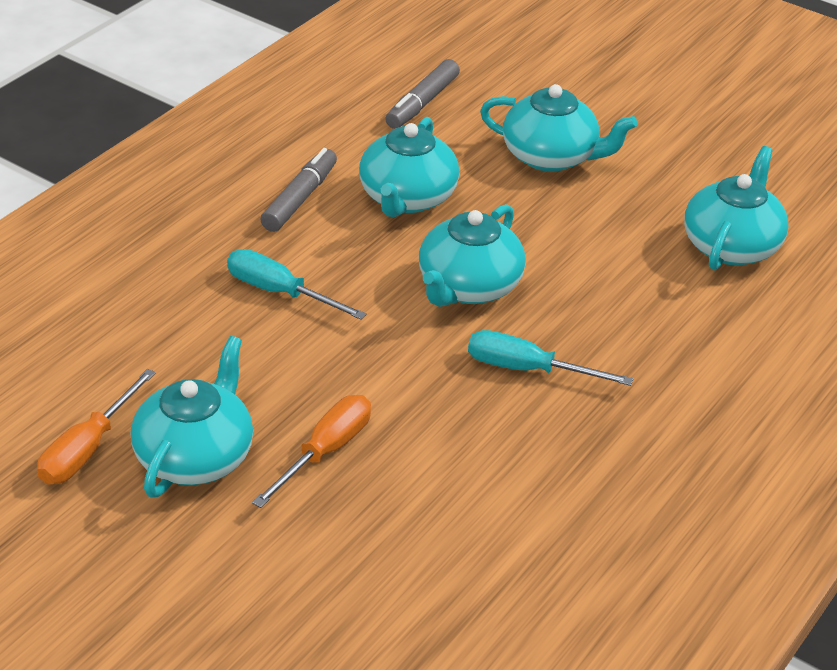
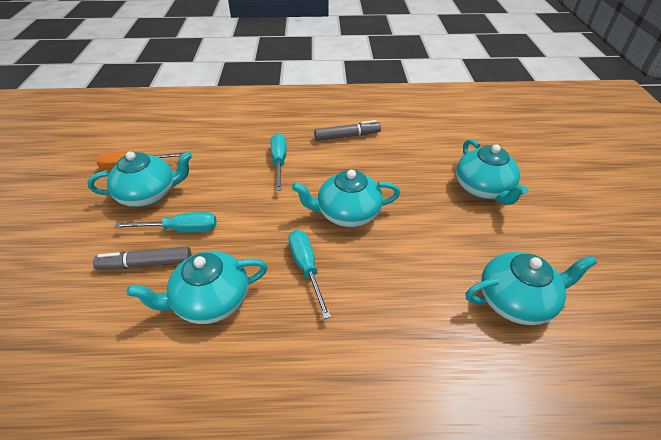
camera: 55 degrees right, 5 degrees up
orange screwdriver [252,395,371,508] -> turquoise screwdriver [114,212,216,232]
turquoise teapot [359,117,459,217] -> turquoise teapot moved to [127,251,267,324]
grey marker [385,59,460,129] -> grey marker moved to [93,246,191,270]

